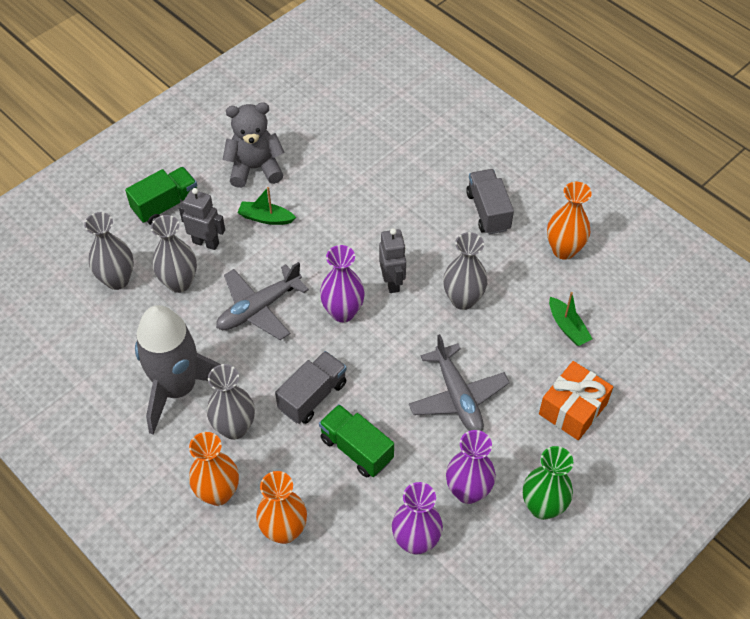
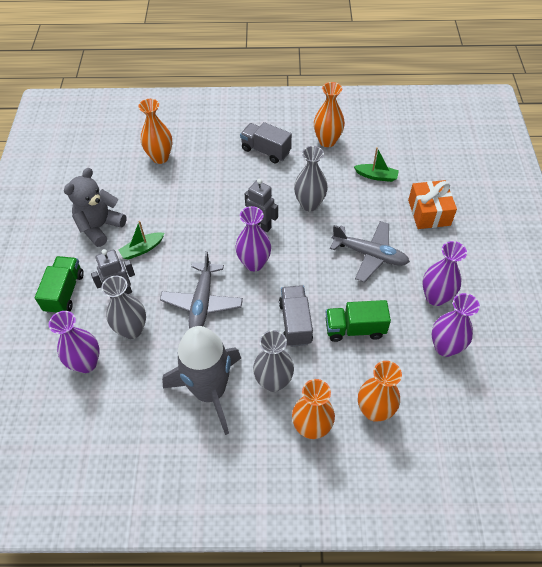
camera: 45 degrees left, 0 degrees up
grey vase [84,212,134,290] -> purple vase [49,311,100,373]
green vase [523,446,573,520] -> none
none -> orange vase [138,99,172,164]

